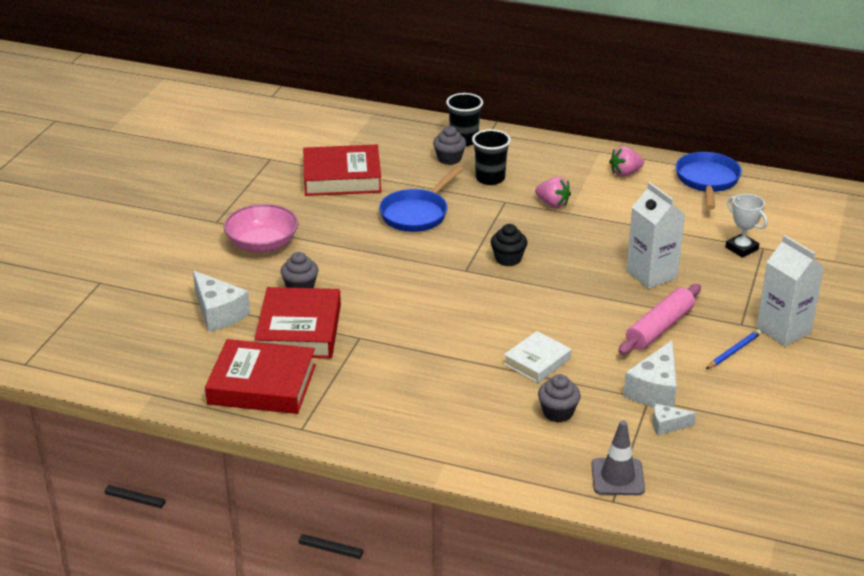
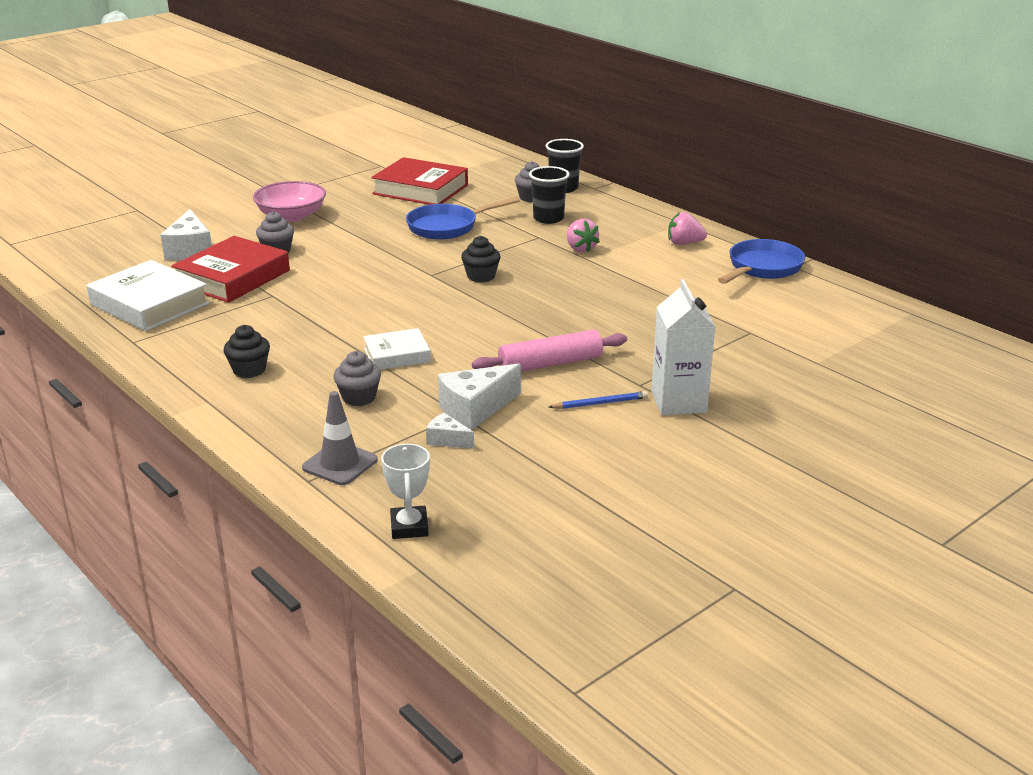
camera: 30 degrees right, 5 degrees down
red book [205,339,316,414] -> white book [87,260,210,331]
white carton [626,182,685,289] -> none
white trophy [726,194,768,258] -> white trophy moved to [381,444,430,539]
none -> black cupcake [224,325,270,378]

